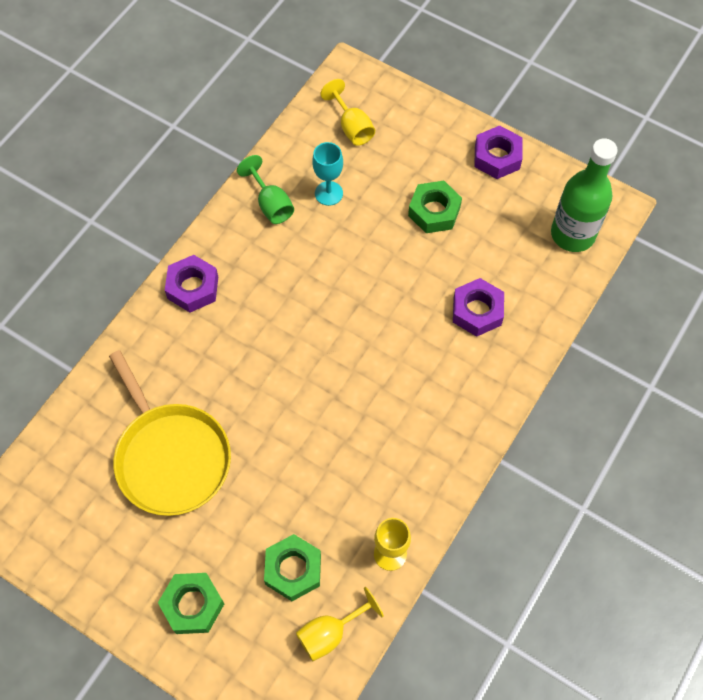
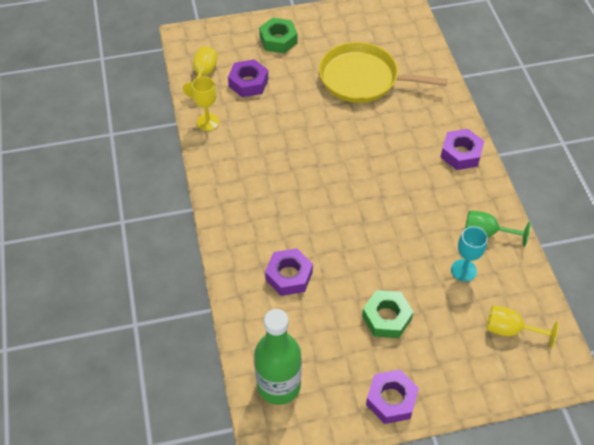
camera: 135 degrees right, 10 degrees down
green nut [264,534,321,601] -> purple nut [228,59,268,97]

